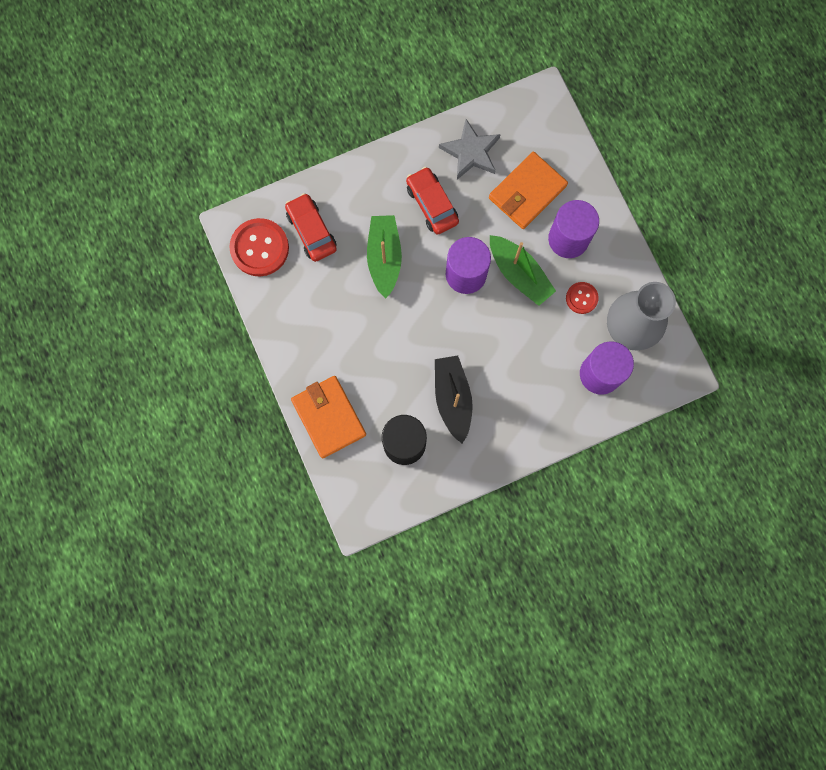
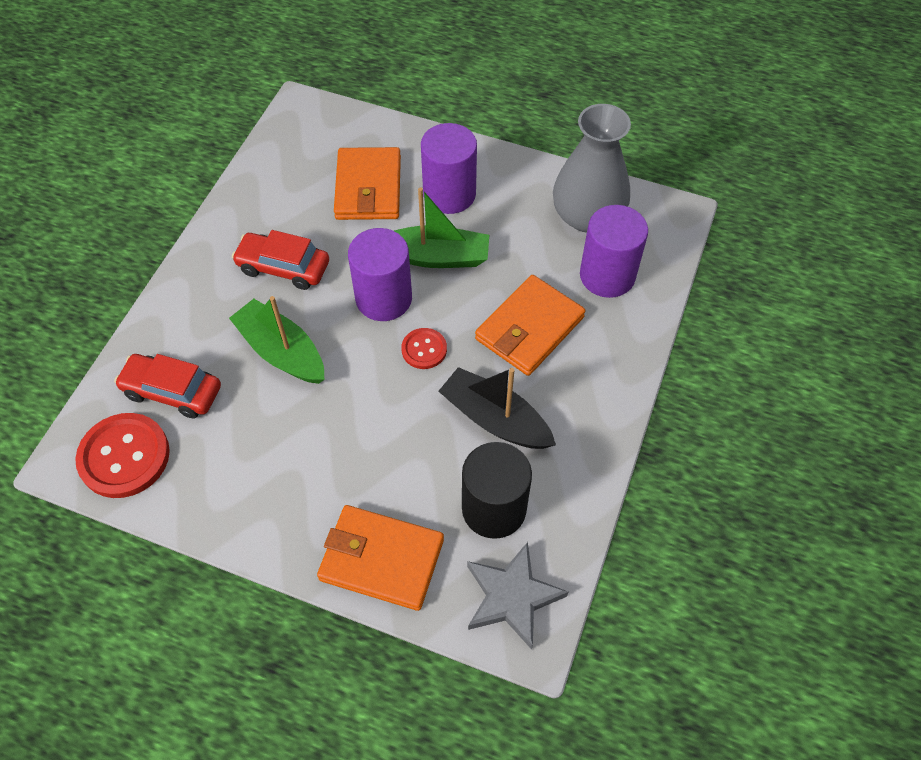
camera: 45 degrees left, 20 degrees down
grey star [439,119,501,180] -> grey star moved to [467,542,568,650]
red button [566,282,599,314] -> red button moved to [401,328,447,369]
none -> orange wallet [475,275,585,376]

